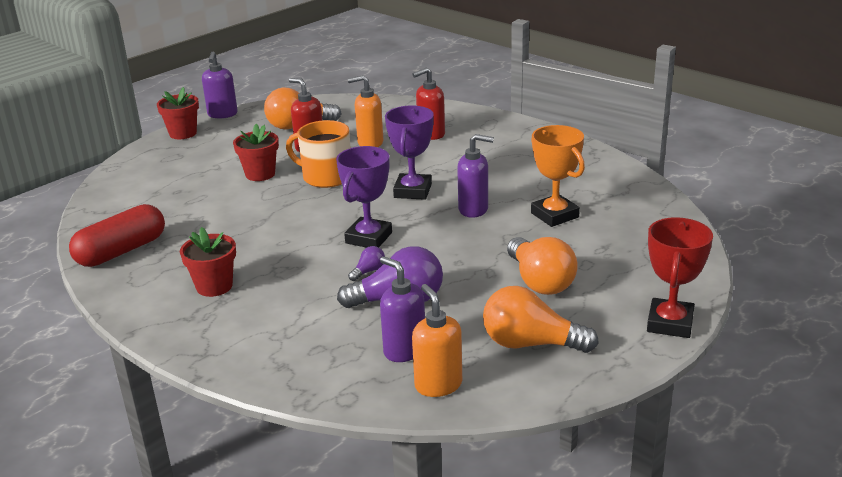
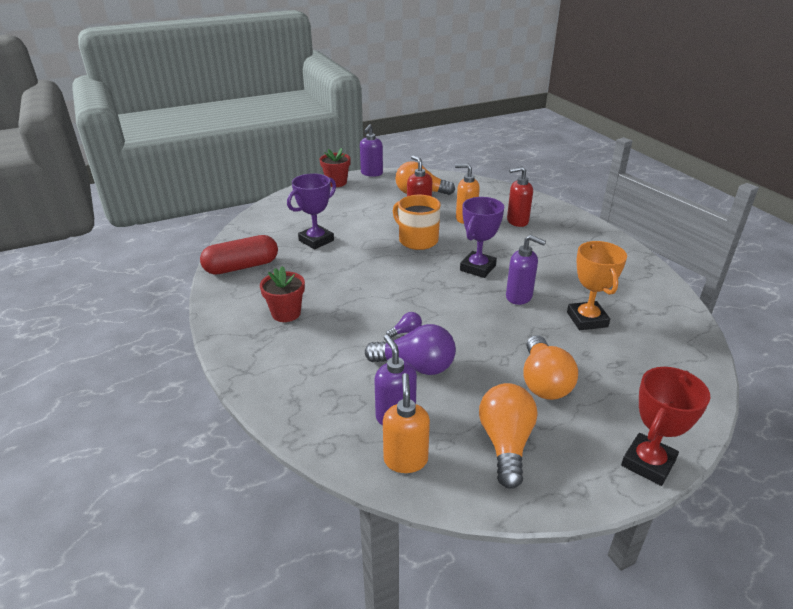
camera: 20 degrees right, 5 degrees up
red flower pot [233,124,279,181] -> none
purple trophy [336,146,392,248] -> purple trophy moved to [287,173,336,249]
orange light bulb [483,286,599,353] -> orange light bulb turned 60 degrees clockwise [479,383,538,489]

